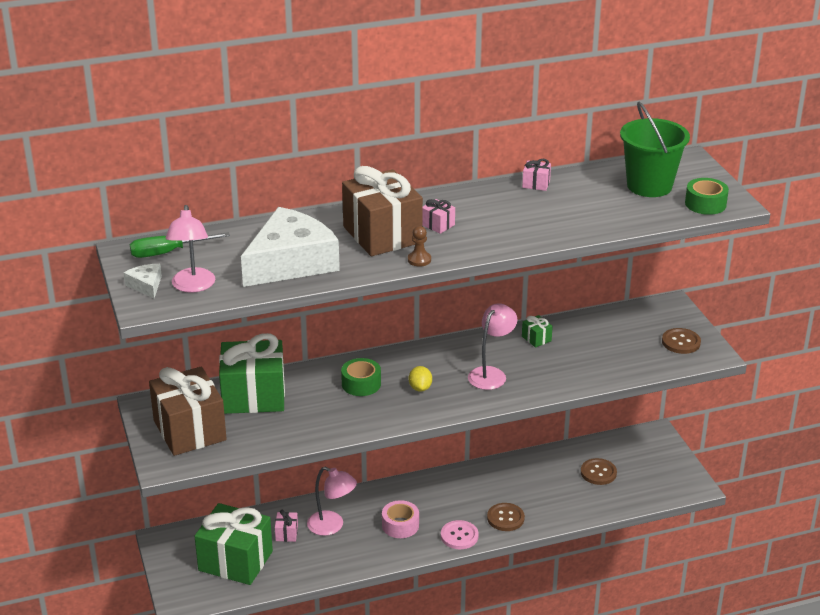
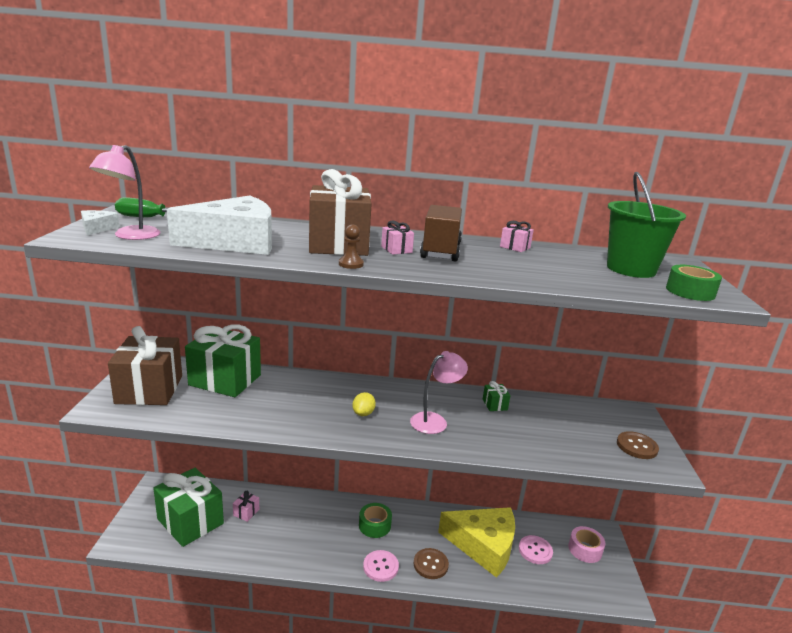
camera: 20 degrees right, 10 degrees down
pink lamp [307,467,357,536] -> none
green tape [341,358,381,396] -> green tape moved to [359,503,392,538]
pink tape [382,500,419,538] -> pink tape moved to [568,526,605,563]
brown button [581,458,617,485] -> pink button [519,535,553,564]
none -> brown truck [420,205,462,262]
none -> yellow cheese [438,507,515,578]

